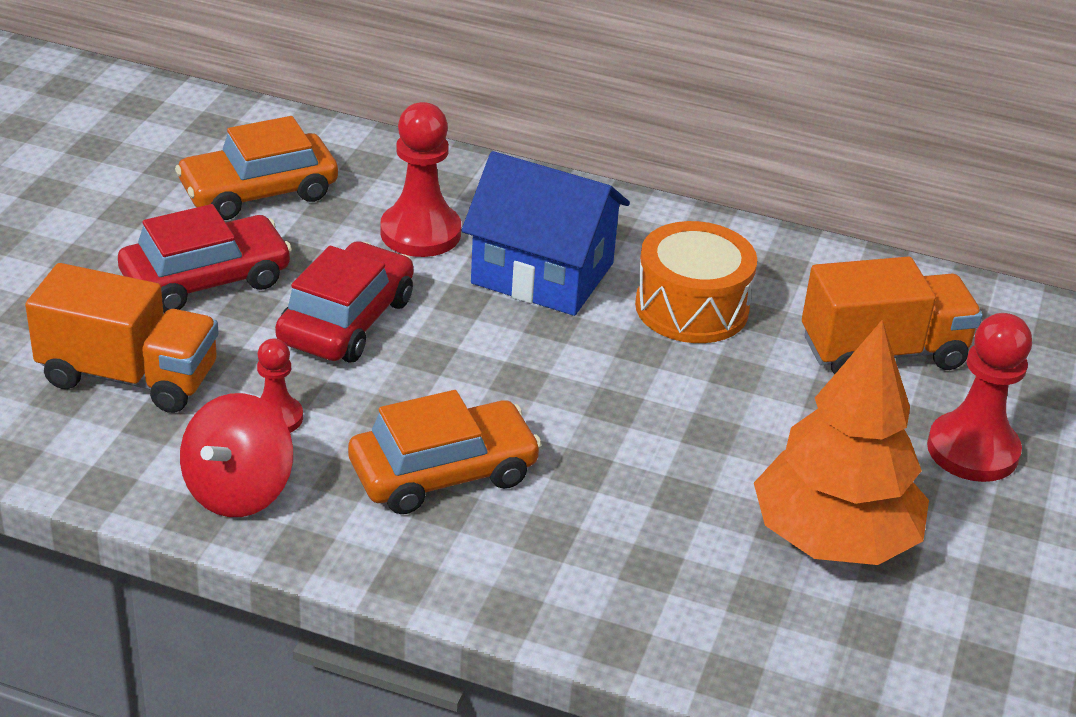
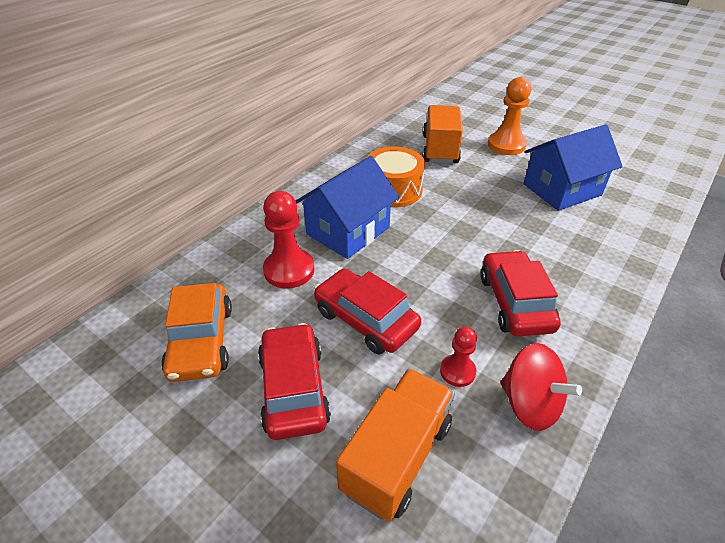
camera: 70 degrees left, 5 degrees up
orange car [348,390,542,514] -> red car [480,250,561,337]
orange tree [754,320,929,565] -> blue house [523,124,623,211]
red pawn [927,313,1032,482] -> orange pawn [488,77,531,155]

